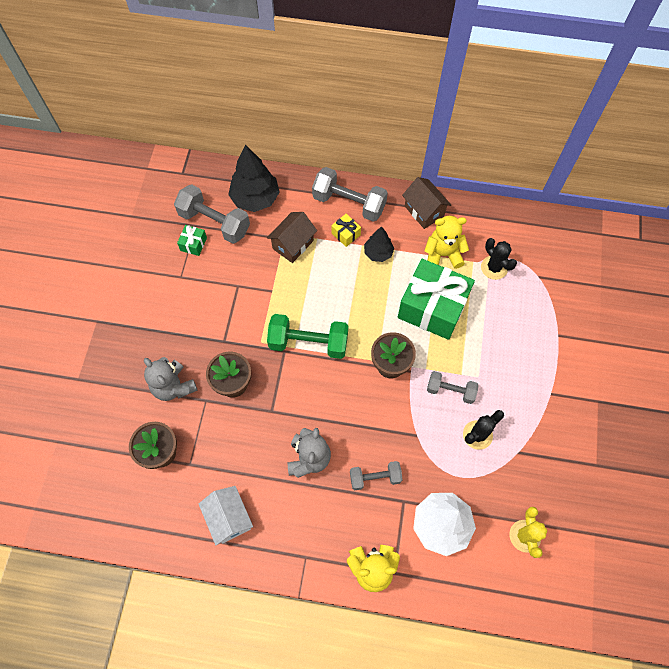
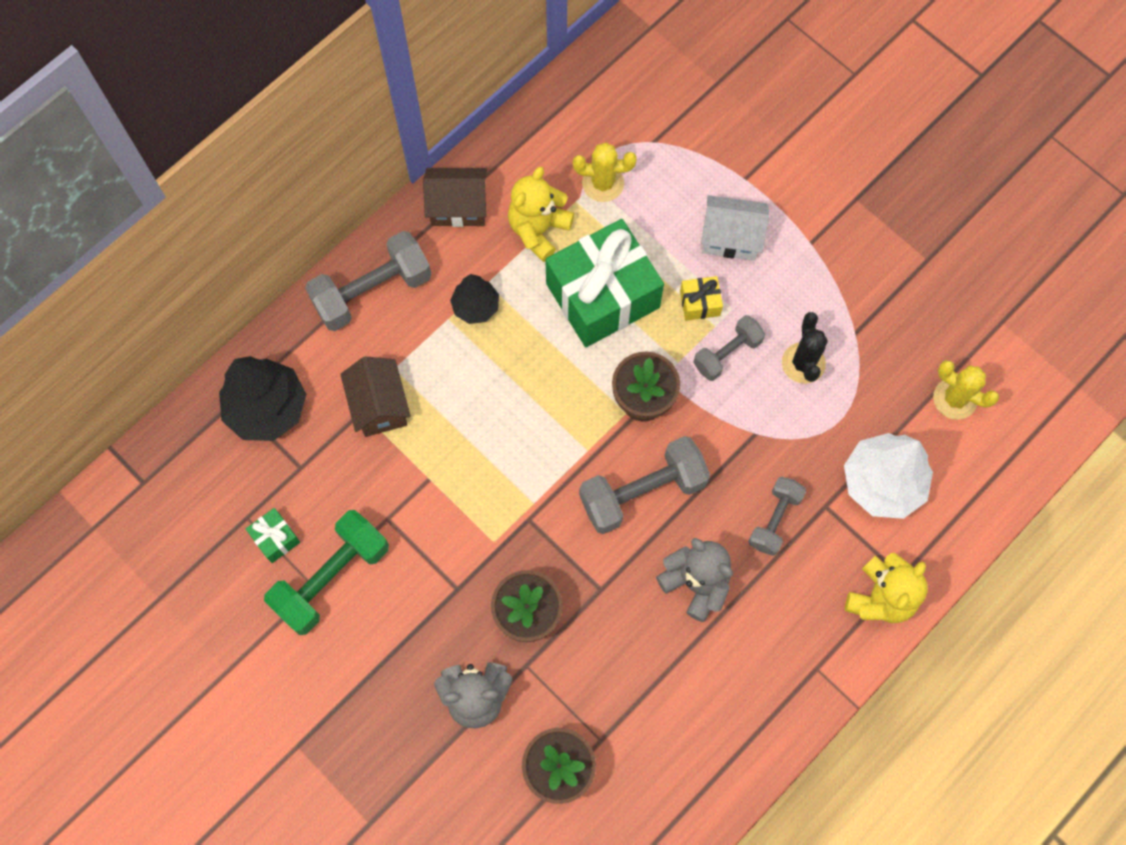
camera: 55 degrees left, 5 degrees up
grey dumbbell [174,184,250,244] -> grey dumbbell moved to [579,436,710,534]
white house [199,486,253,546] -> white house moved to [701,195,769,261]
green dumbbell [267,314,348,359] -> green dumbbell moved to [264,510,389,635]
yellow gift [331,214,361,247] -> yellow gift moved to [680,276,723,321]
black cactus [481,238,517,280] -> yellow cactus [573,142,637,202]

